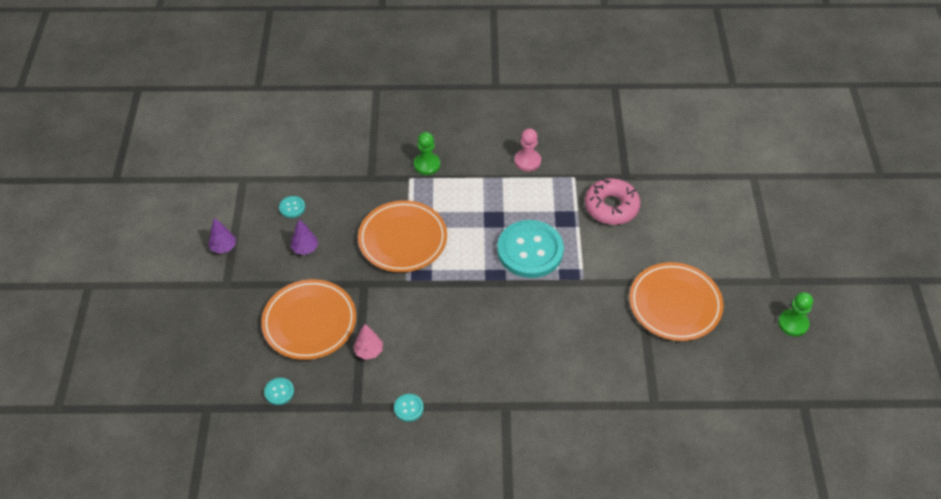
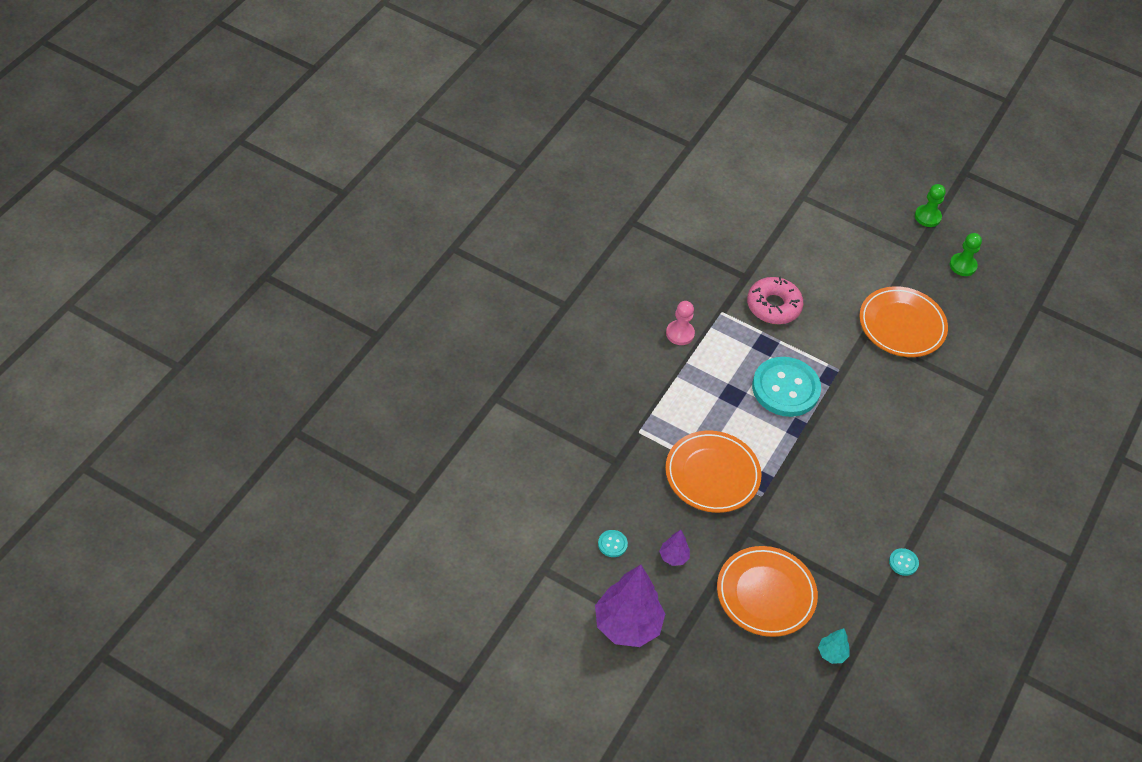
camera: 65 degrees left, 0 degrees up
purple tree [208,218,236,254] -> purple tree [595,565,665,647], size x2.21
turquoise button [264,378,294,405] -> turquoise tree [818,628,850,664]
pink tree [353,324,383,360] -> none
green pawn [414,132,440,175] -> green pawn moved to [915,184,946,227]

